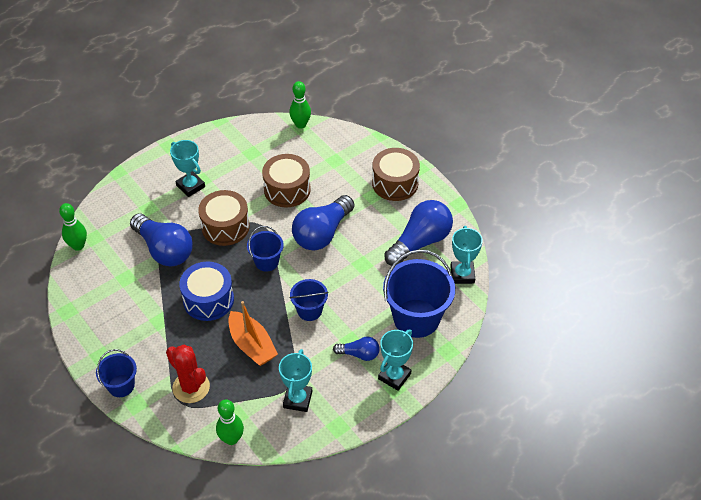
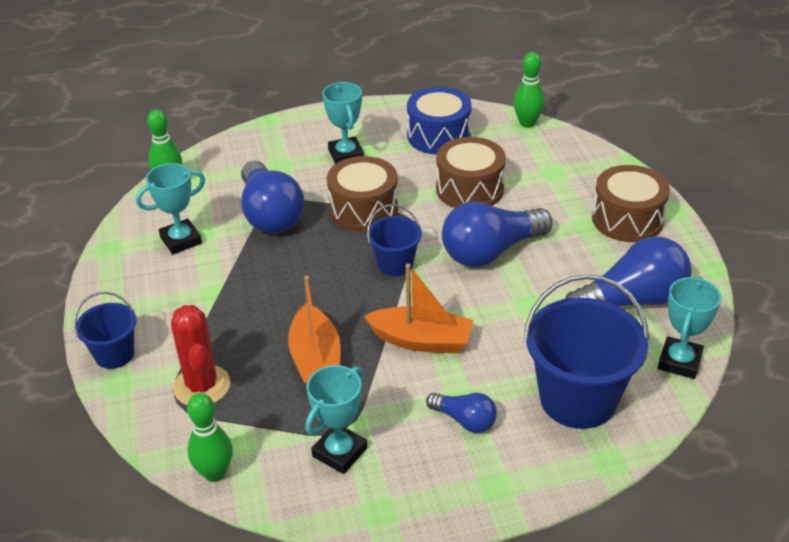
camera: 25 degrees right, 10 degrees down
blue drum [179,262,234,321] -> blue drum moved to [407,87,472,155]
blue bucket [289,279,329,321] -> orange boat [364,264,473,354]
turquoise trophy [378,330,413,391] -> turquoise trophy moved to [136,163,205,254]

